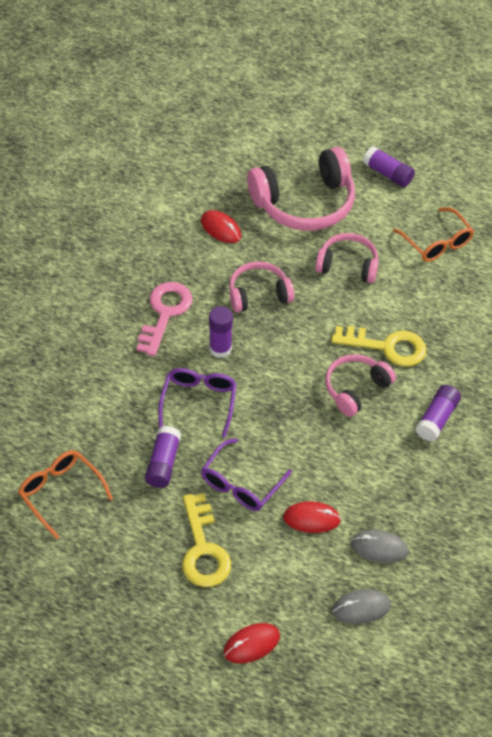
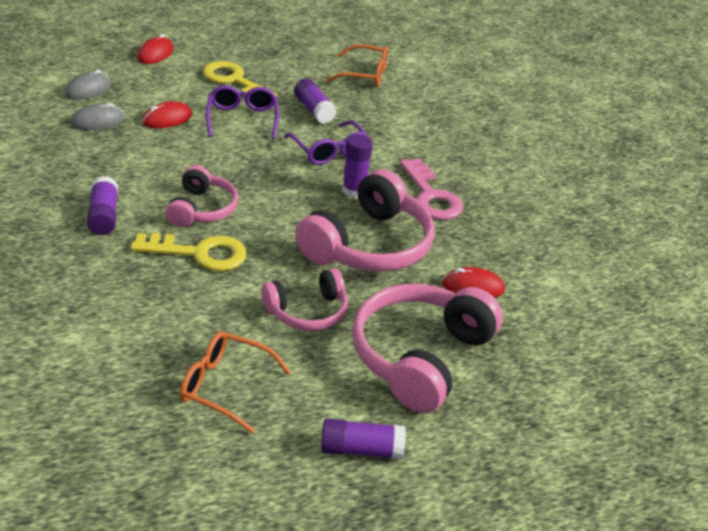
camera: 140 degrees right, 15 degrees down
pink headphones [229,261,294,312] -> pink headphones [295,169,435,272], size x1.72
yellow key [331,326,427,367] -> yellow key turned 150 degrees counterclockwise [130,233,247,271]

